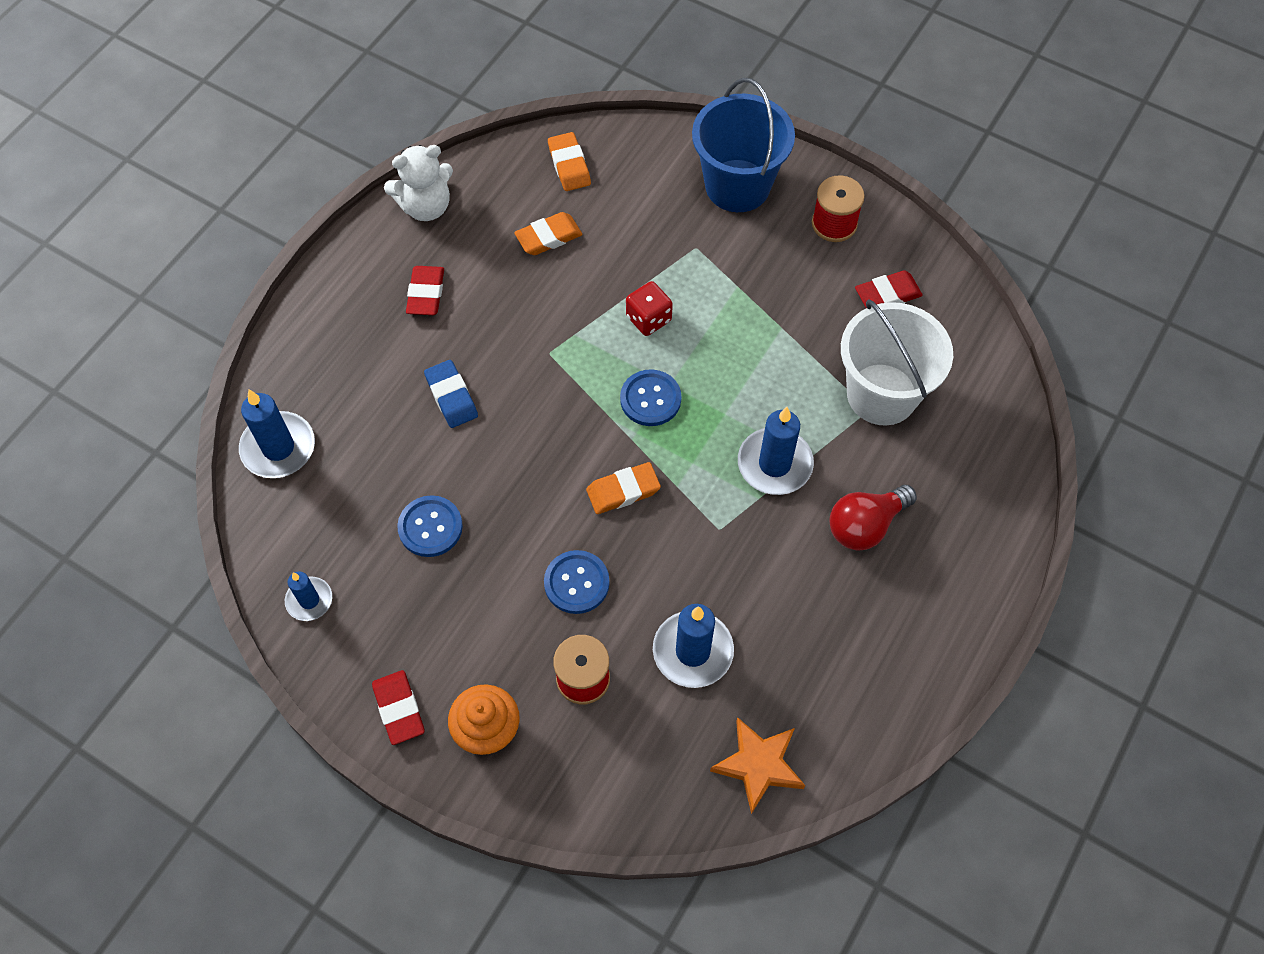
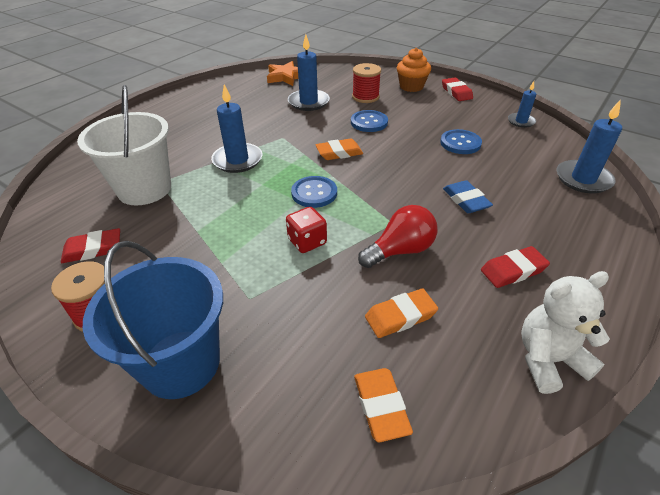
camera: 175 degrees left, 20 degrees down
red eraser [406,266,444,315] -> red eraser turned 60 degrees clockwise [481,246,550,288]
red light bulb [829,485,917,551] -> red light bulb moved to [358,205,437,268]

